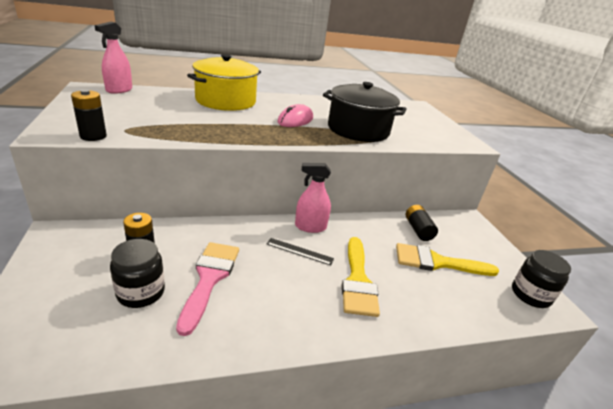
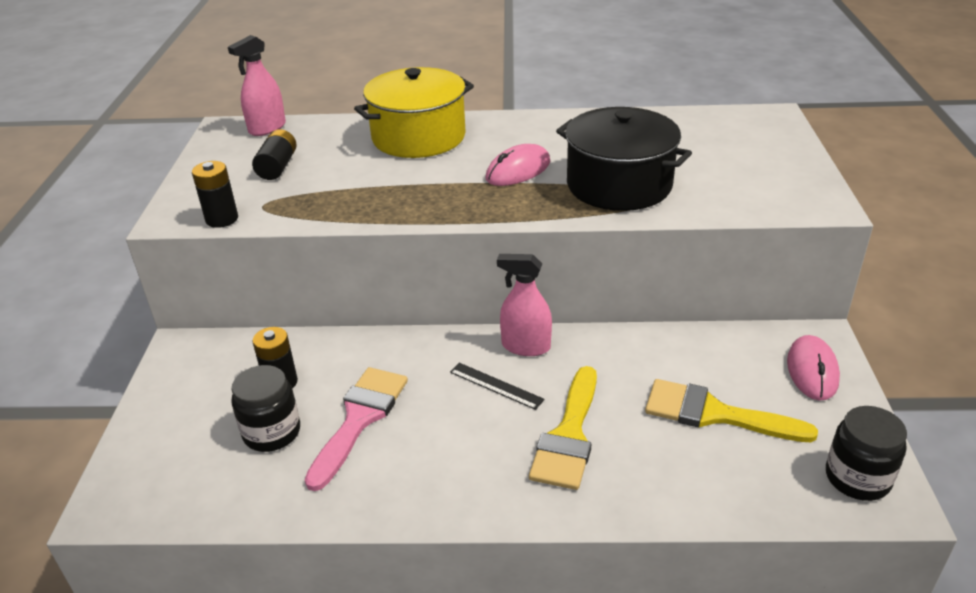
camera: 20 degrees right, 5 degrees up
black battery [406,205,438,241] -> black battery moved to [252,129,297,180]
none -> pink mouse [787,335,840,401]

